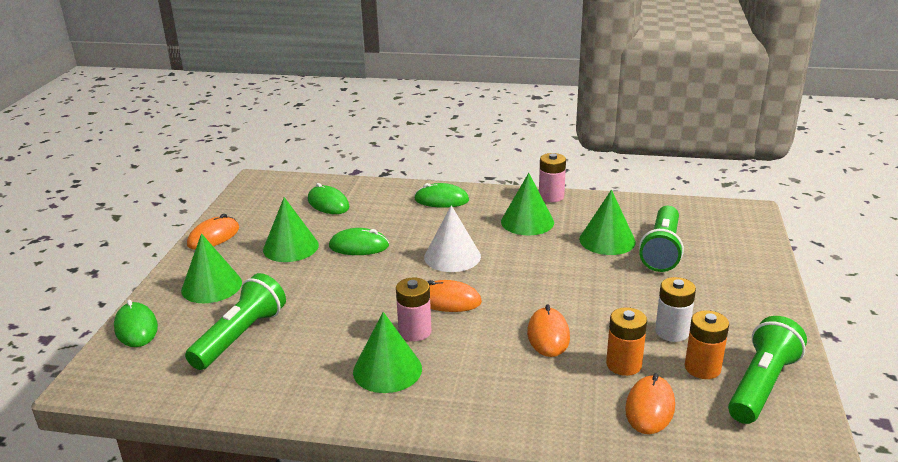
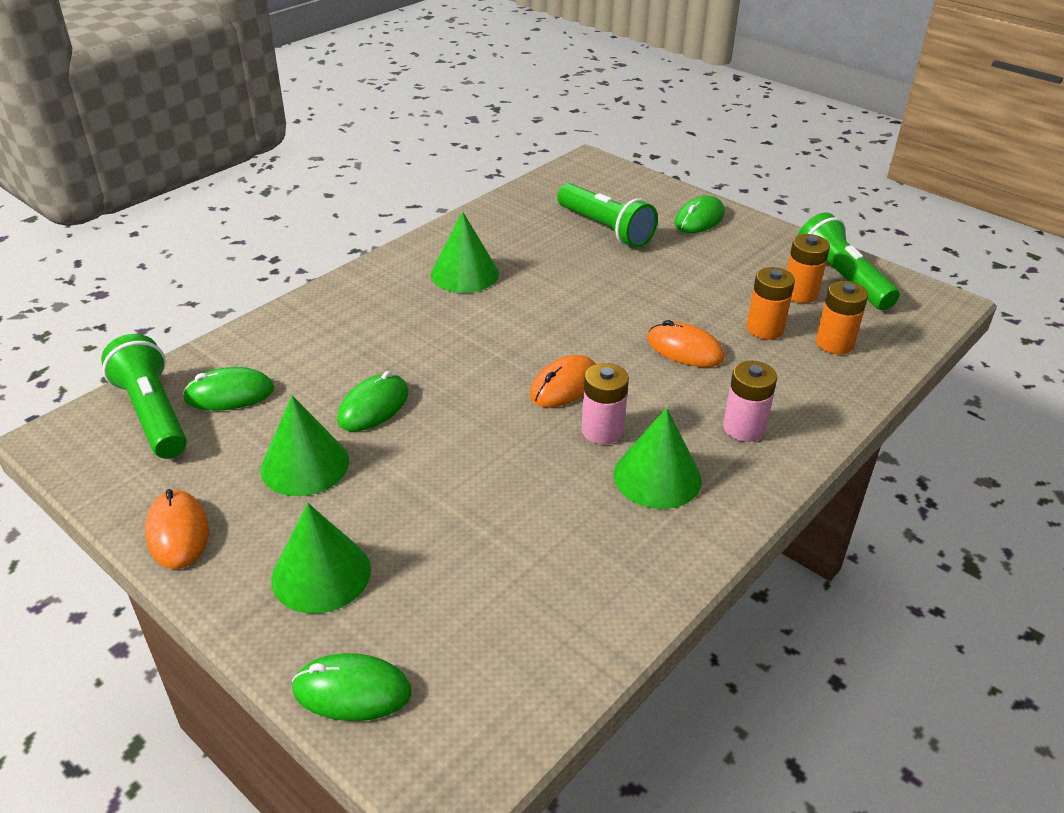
camera: 60 degrees left, 10 degrees up
green flashlight [185,273,286,370] -> green flashlight moved to [101,334,187,459]
green mouse [414,183,469,208] -> green mouse moved to [675,196,725,233]
white cone [424,205,481,272] -> none
pink battery [539,153,566,202] -> pink battery moved to [723,361,777,442]
green cone [579,190,636,255] -> none
orange mouse [625,373,675,434] -> orange battery [816,281,868,354]
white battery [655,277,696,342] -> none

